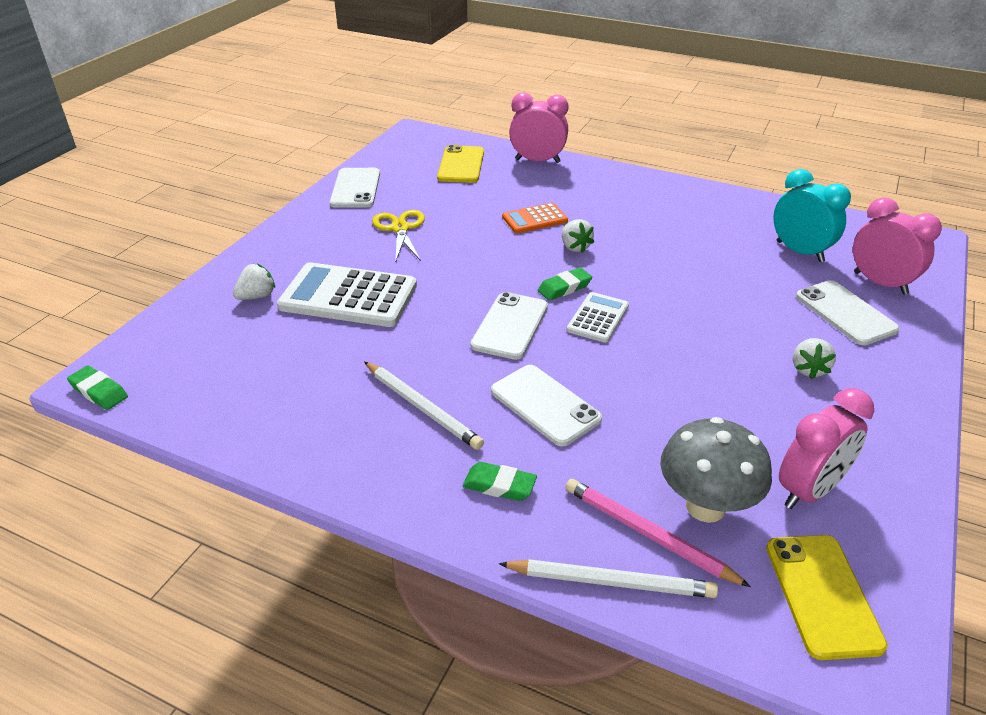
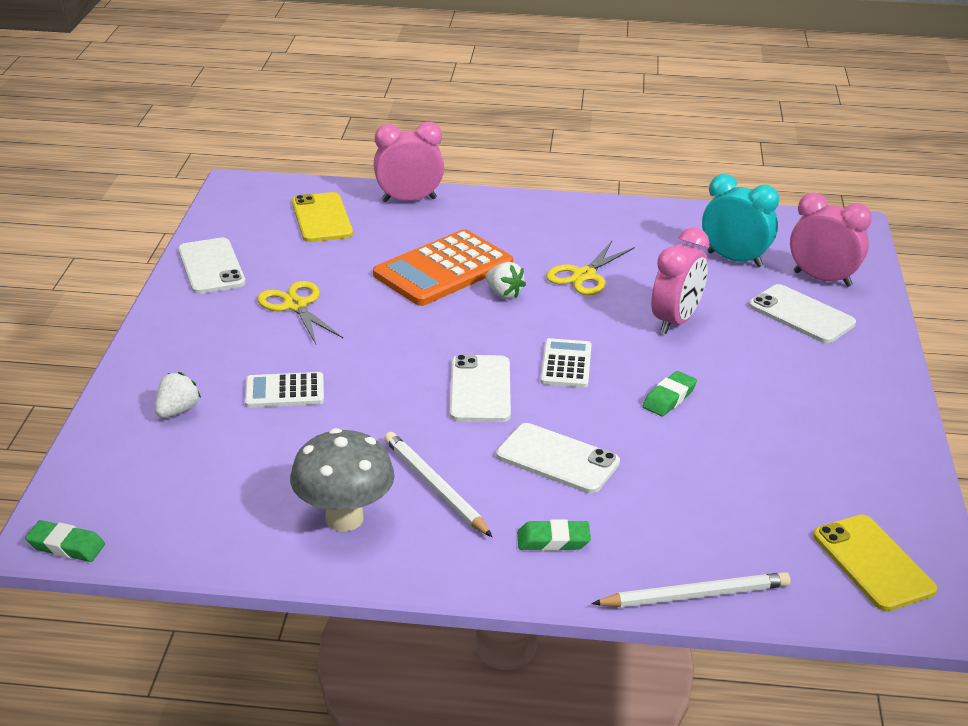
camera: 20 degrees left, 5 degrees down
white calculator [277,262,417,327] -> white calculator [245,372,324,408], size x0.54
white pencil [364,362,484,450] -> white pencil turned 150 degrees counterclockwise [384,432,492,537]
orange calculator [502,203,568,233] -> orange calculator [373,229,513,306], size x1.84
green eraser [538,267,592,301] -> green eraser moved to [643,371,697,416]
pink pencil [565,479,751,587] -> none
grey mushroom [660,417,772,523] -> grey mushroom moved to [290,428,395,531]
pink clock [779,388,874,509] -> pink clock moved to [651,227,709,334]
white strawberry [793,338,836,379] -> none
none -> yellow scissors [546,241,635,295]

